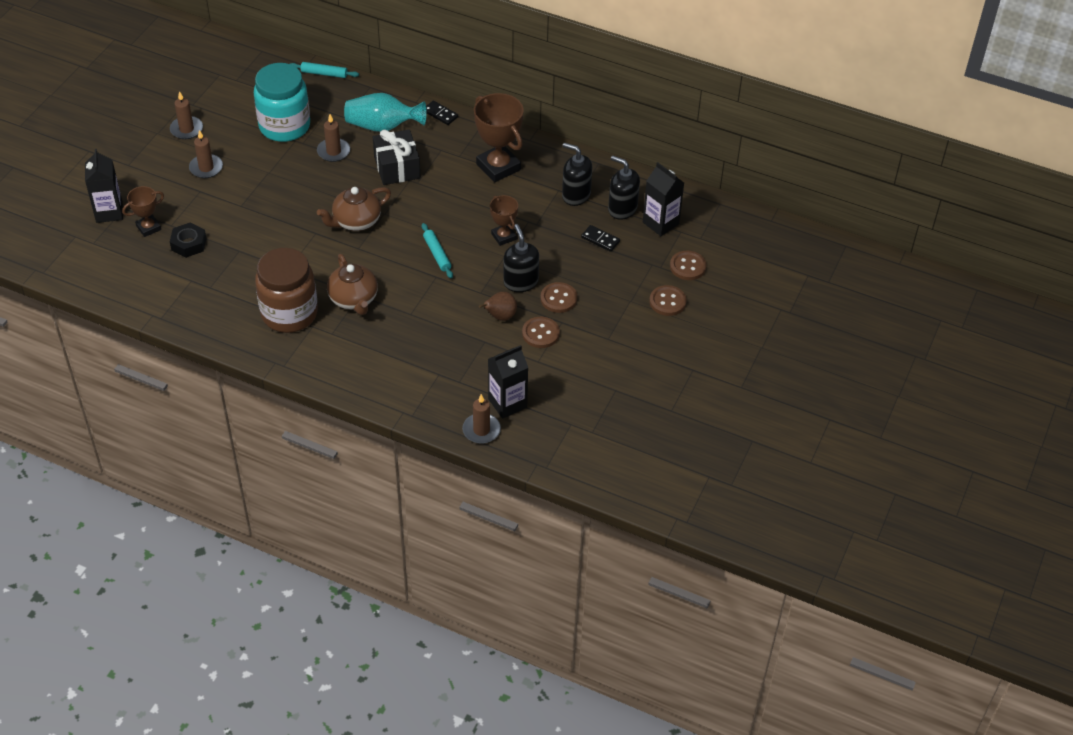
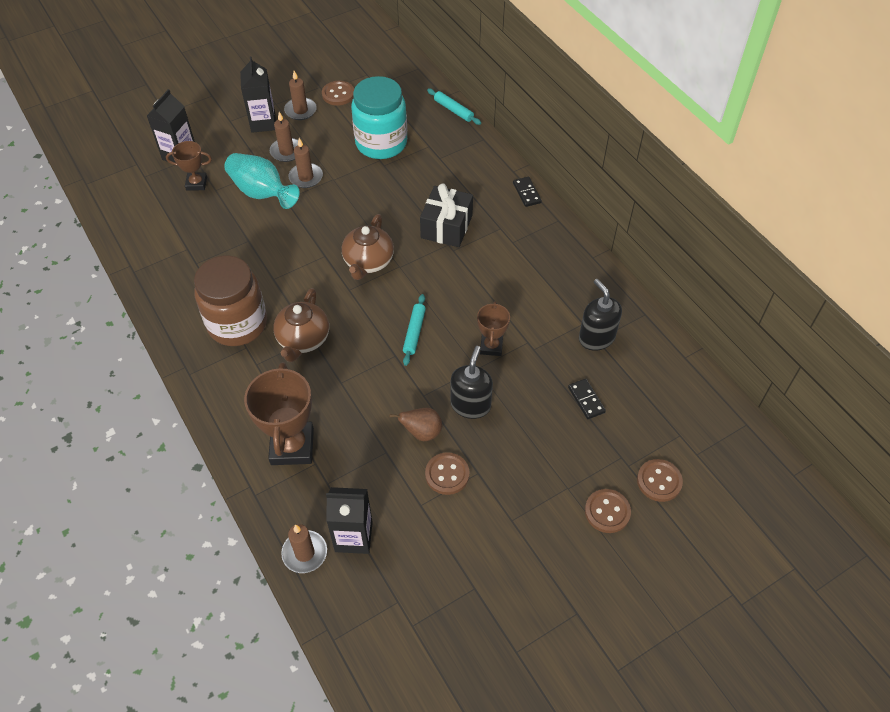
camera: 35 degrees right, 5 degrees up
black nut [170,222,206,258] -> none
brown candle [317,114,350,162] -> brown candle moved to [288,138,323,188]
brown teapot [317,187,391,231] -> brown teapot turned 75 degrees counterclockwise [342,214,394,280]
turquoise vase [344,93,427,132] -> turquoise vase moved to [224,153,300,209]
brown trophy [474,93,524,182] -> brown trophy moved to [244,362,314,465]
brown button [540,282,577,313] -> brown button moved to [322,81,354,105]
black soap dispenser [608,156,640,220] -> none
black carton [643,162,684,236] -> black carton moved to [240,57,276,133]

